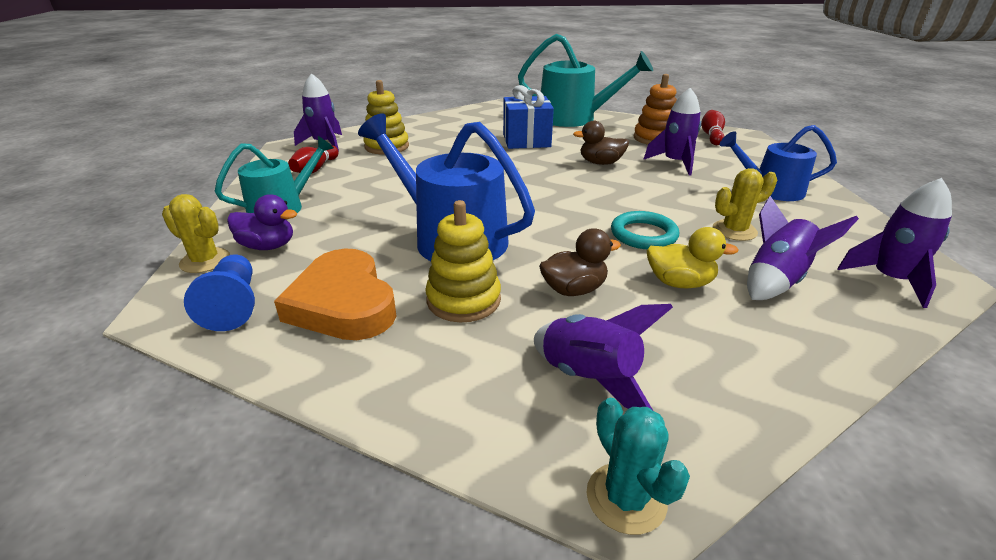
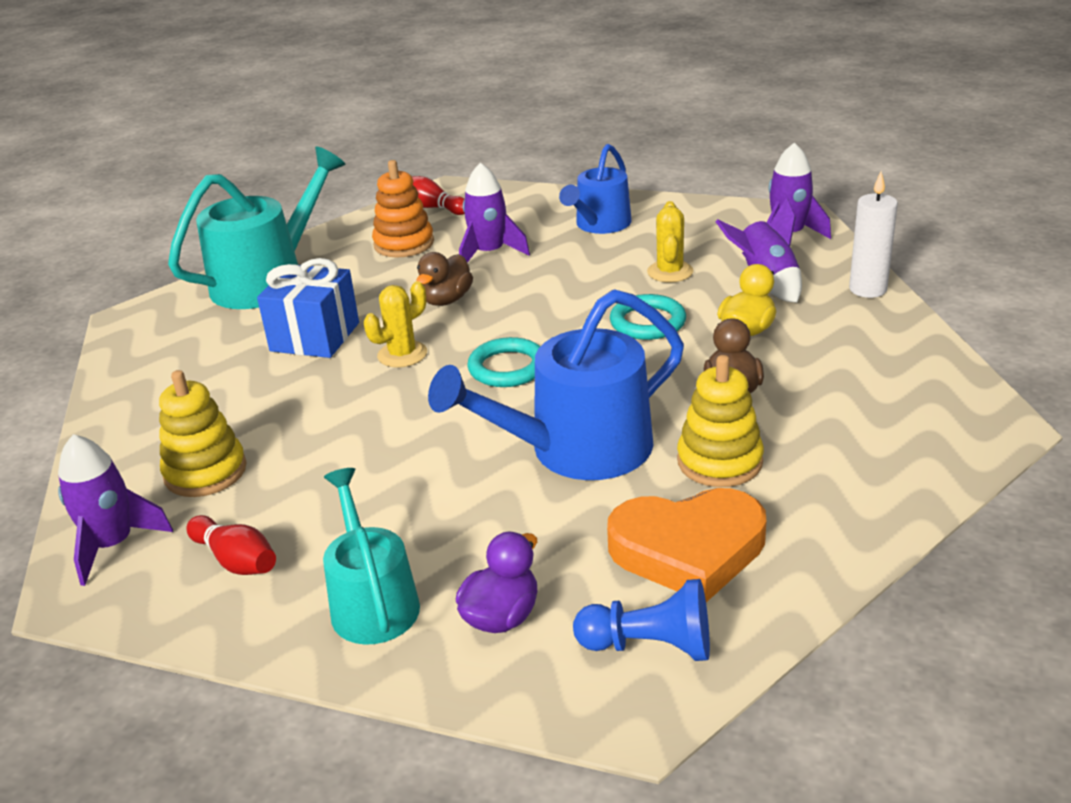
camera: 65 degrees left, 0 degrees up
yellow cactus [162,194,230,273] -> yellow cactus moved to [364,281,427,368]
purple rocket [534,304,673,410] -> none
turquoise cactus [587,398,690,535] -> none
none -> turquoise ring [467,337,541,387]
none -> white candle [849,171,898,298]

